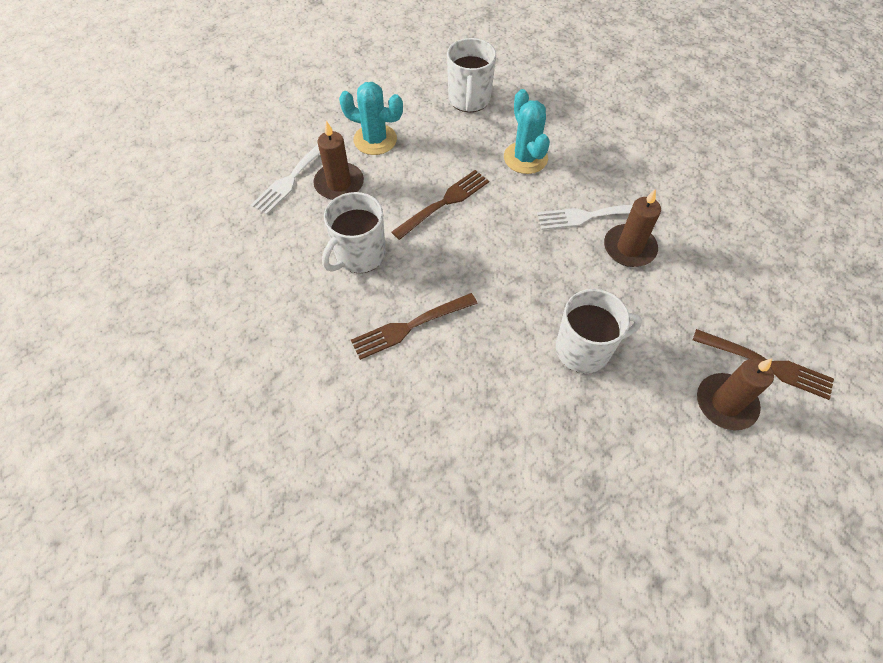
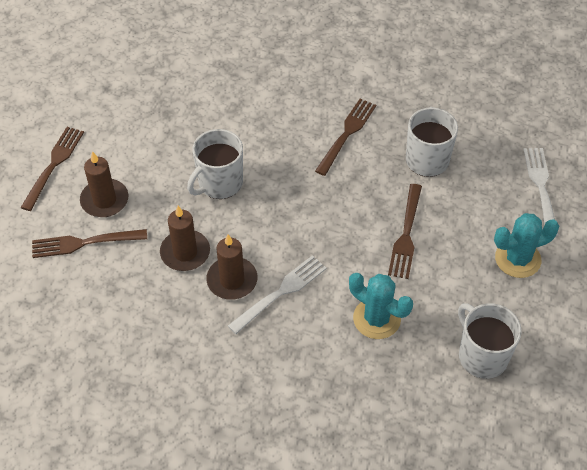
camera: 145 degrees right, 5 degrees down
brown candle [313,121,364,200] -> brown candle moved to [160,206,210,271]
none -> brown fork [20,127,84,211]

